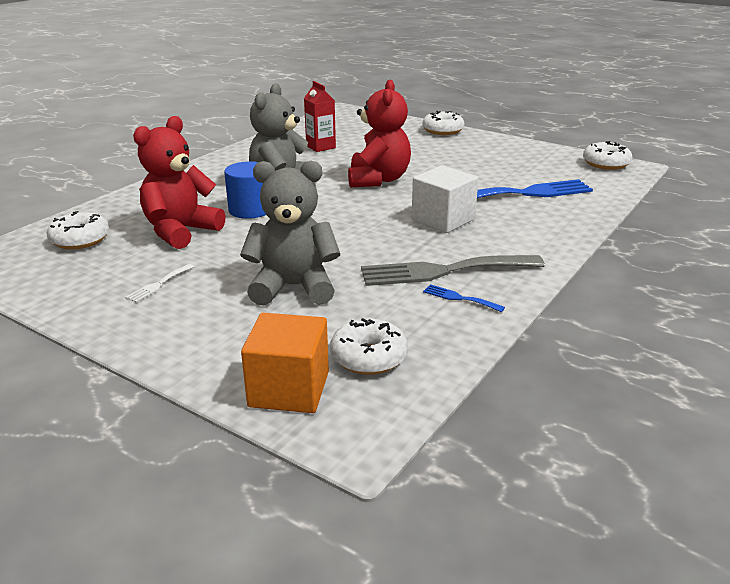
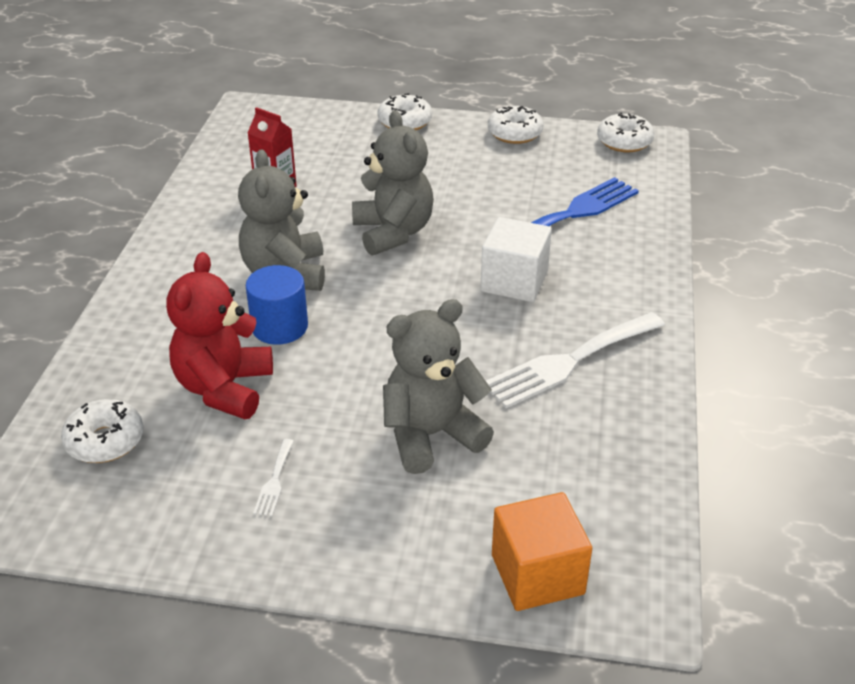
camera: 25 degrees left, 10 degrees up
white donut [330,318,408,375] -> white donut moved to [488,106,543,144]
red teddy bear [348,80,411,188] -> grey teddy bear [352,110,434,256]
grey fork [361,255,545,286] -> white fork [486,312,665,408]
blue fork [423,284,505,312] -> none

